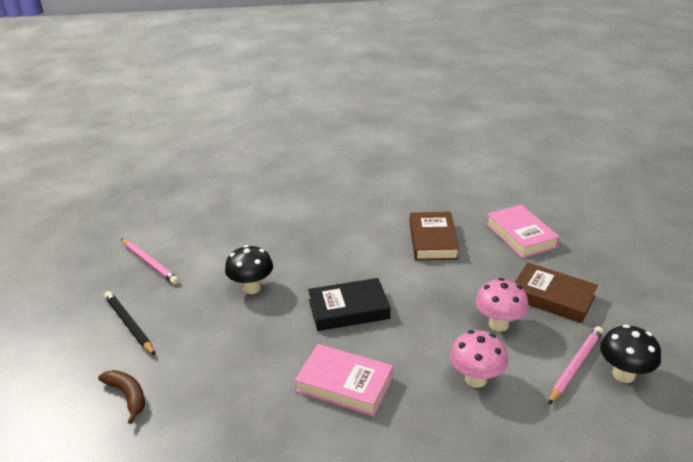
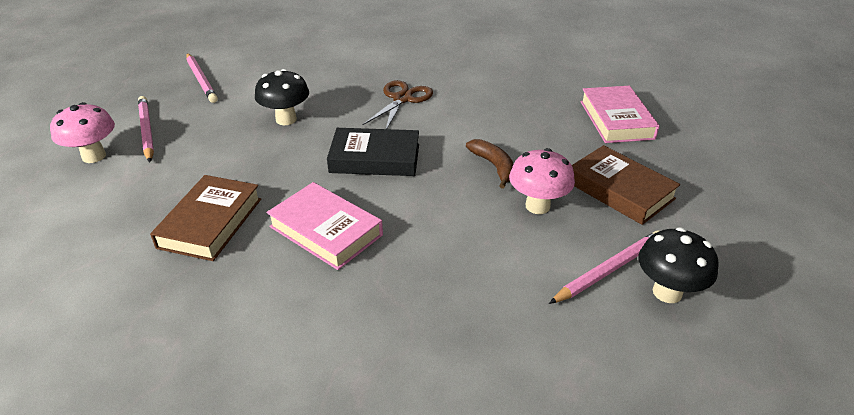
camera: 15 degrees right, 5 degrees up
brown banana [98,370,145,424] -> brown banana moved to [466,139,513,189]
black pencil [104,291,155,355] -> pink pencil [138,96,154,162]
brown book [410,212,459,260] -> brown book moved to [150,175,261,261]
pink mushroom [450,330,508,388] -> pink mushroom moved to [50,102,115,163]
none -> brown scissors [362,80,433,129]

